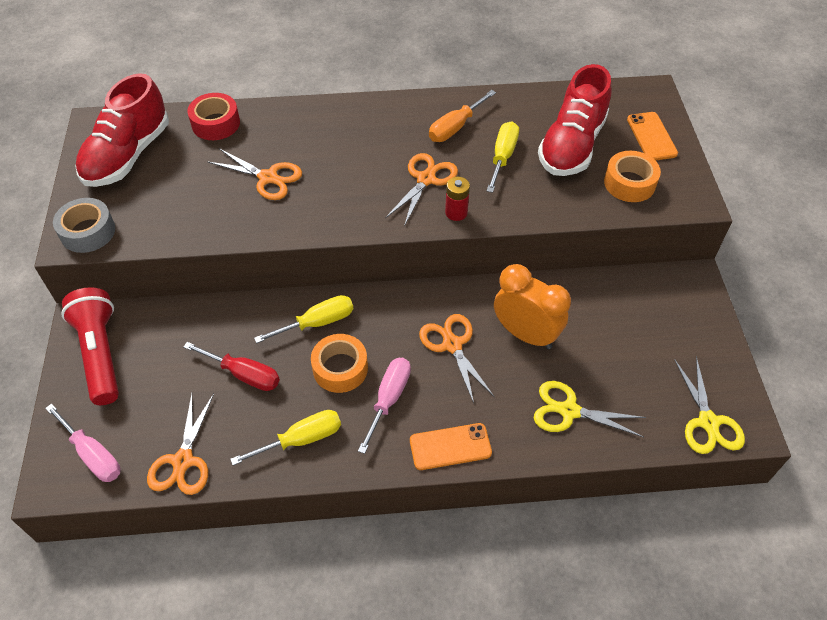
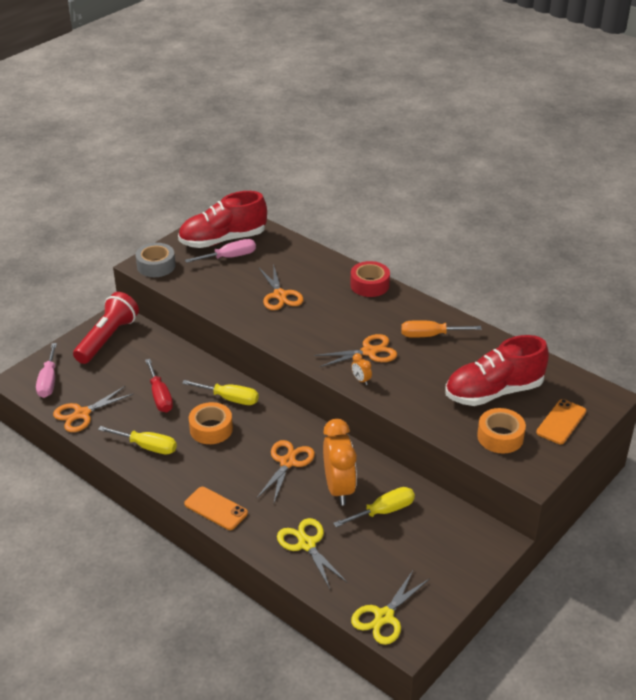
camera: 45 degrees right, 15 degrees down
red tape [187,93,240,140] -> red tape moved to [350,261,390,297]
pink screwdriver [358,358,411,454] -> pink screwdriver moved to [185,239,256,263]
red battery [445,177,470,221] -> orange clock [352,353,372,385]
yellow screwdriver [486,121,519,193] -> yellow screwdriver moved to [333,487,415,527]

